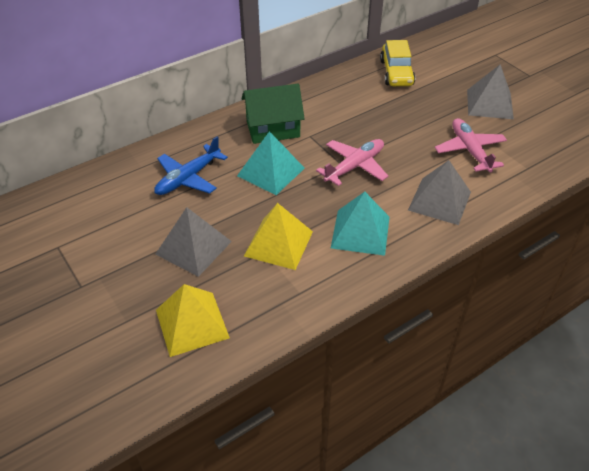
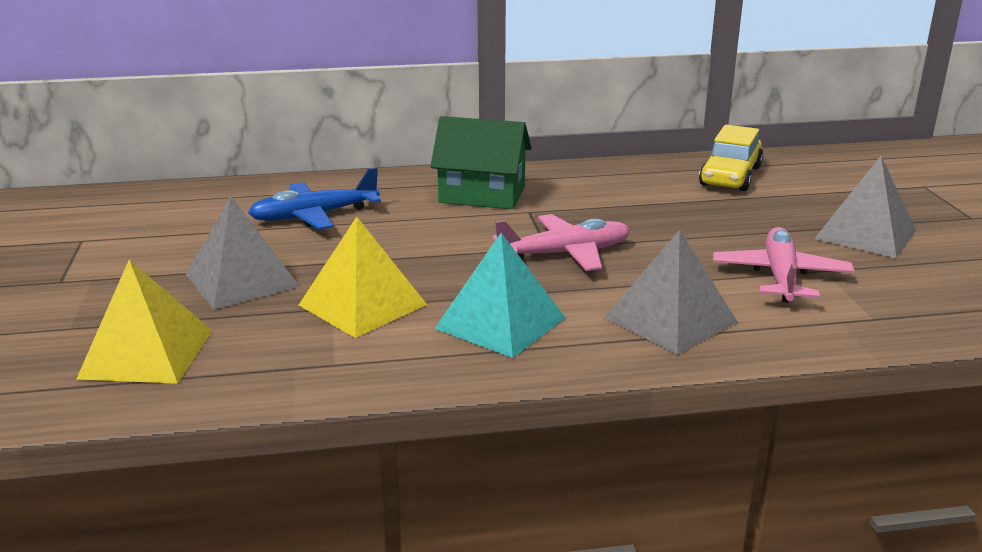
camera: 25 degrees right, 20 degrees down
turquoise pyramid [237,131,305,195] -> none

